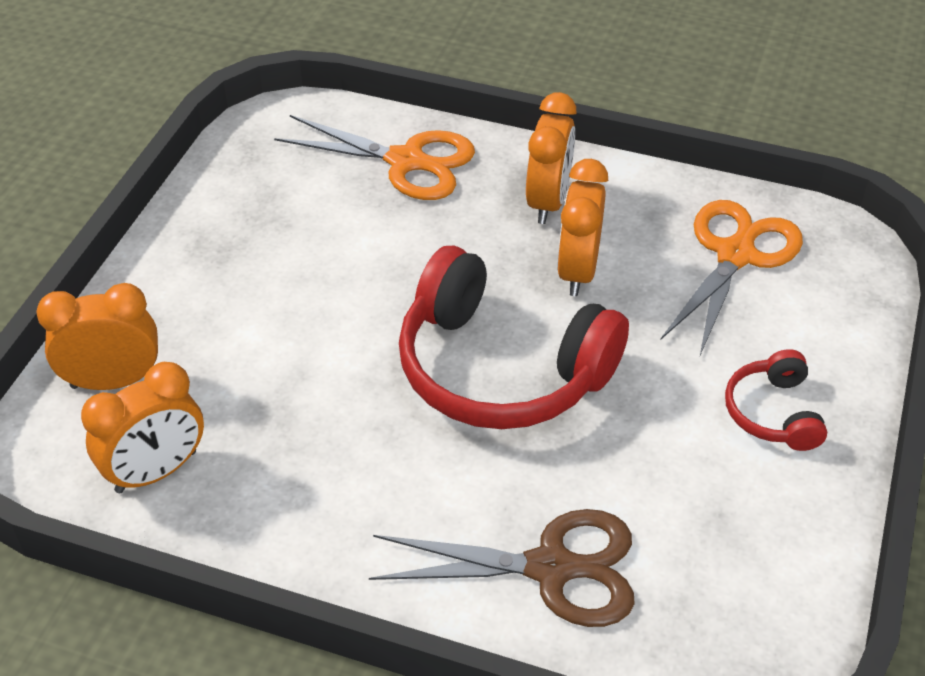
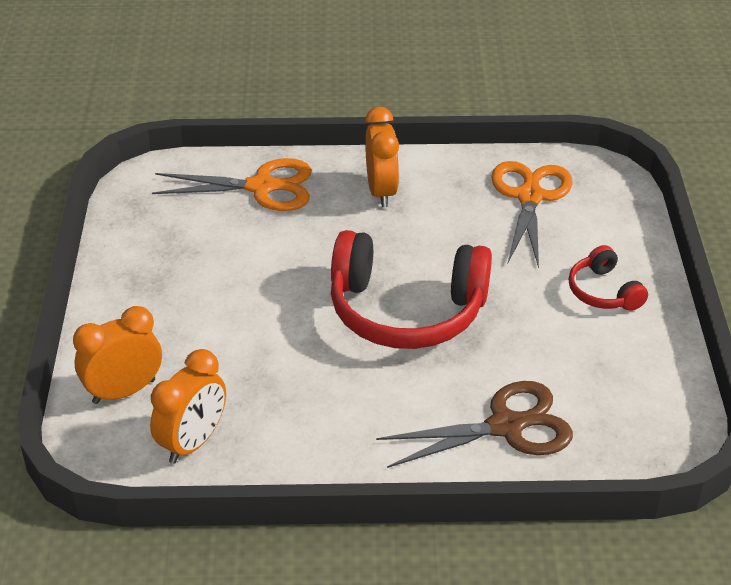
camera: 20 degrees left, 5 degrees down
orange clock [557,159,608,296] -> none

